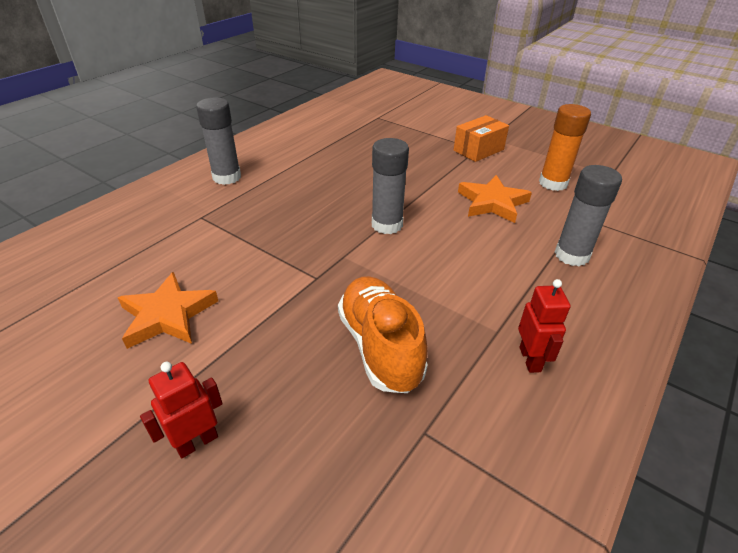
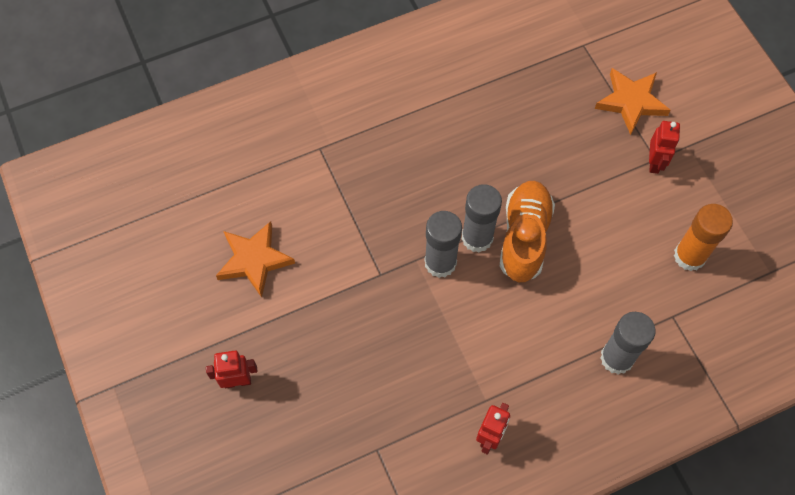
camera: 30 degrees right, 25 degrees up
grey glue stick [196,98,241,185] -> grey glue stick moved to [424,211,462,278]
orange shoe [338,276,428,393] -> orange shoe moved to [500,181,555,282]
orange box [454,115,509,162] -> red robot [649,121,680,174]
orange star [458,175,532,223] -> orange star moved to [595,68,671,135]

